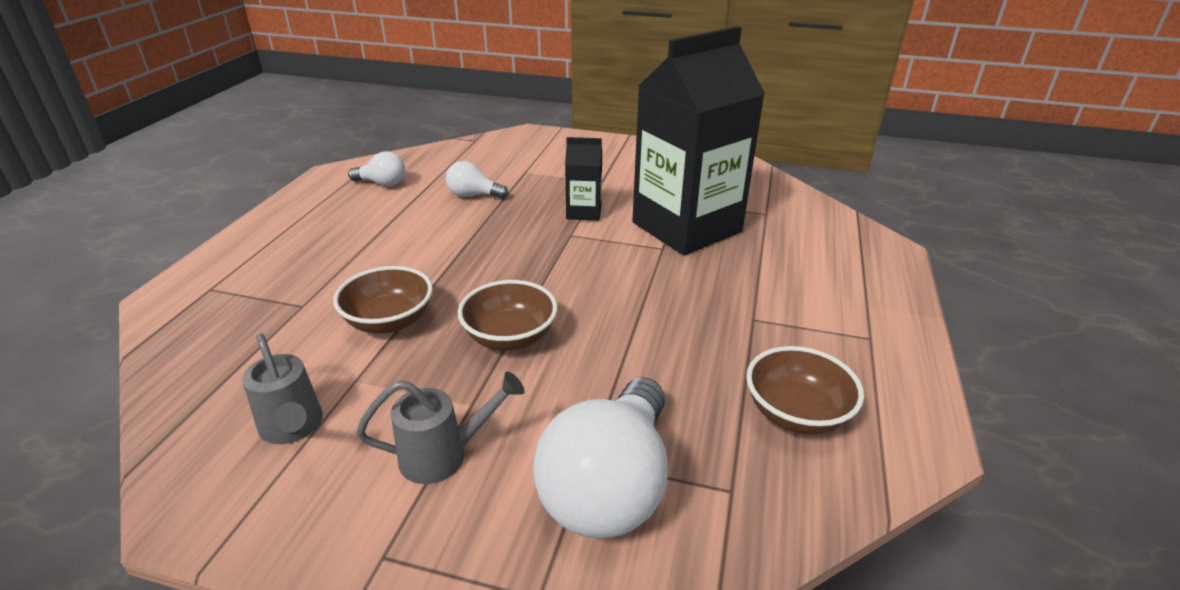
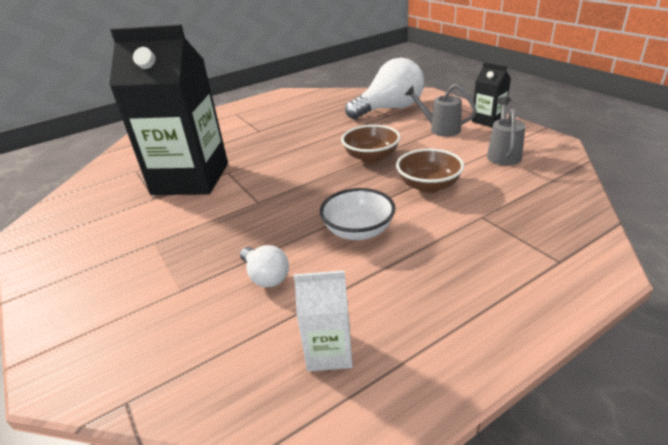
camera: 135 degrees left, 0 degrees up
white light bulb [348,151,405,186] -> white carton [294,270,353,371]
black carton [565,137,602,221] -> black carton moved to [472,62,511,127]
brown bowl [746,346,864,434] -> none
none -> white bowl [320,188,396,240]

